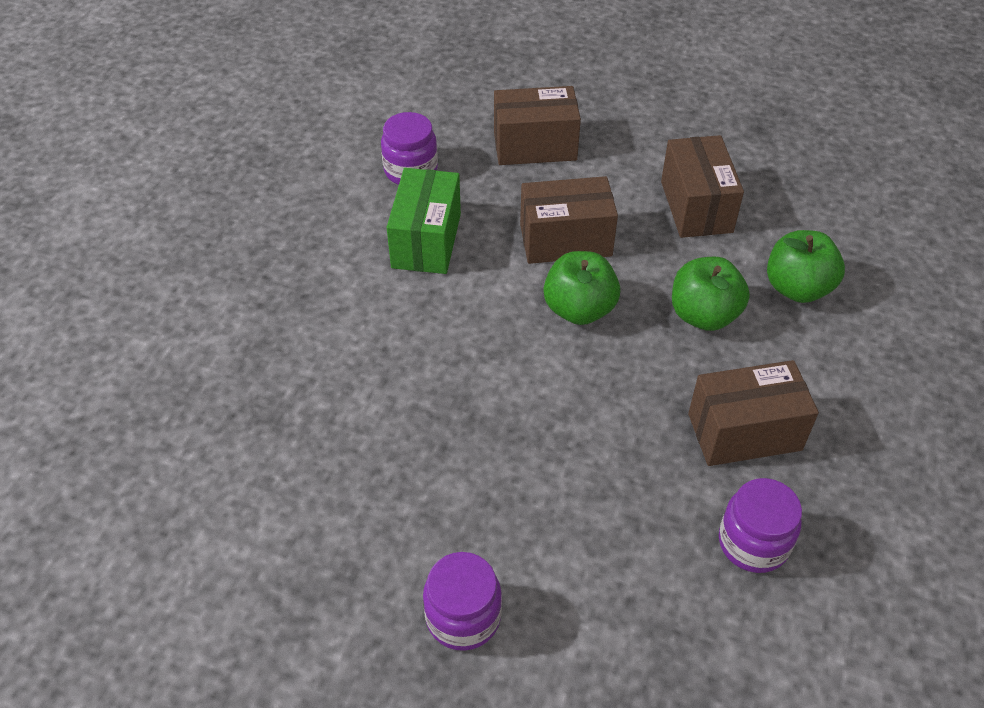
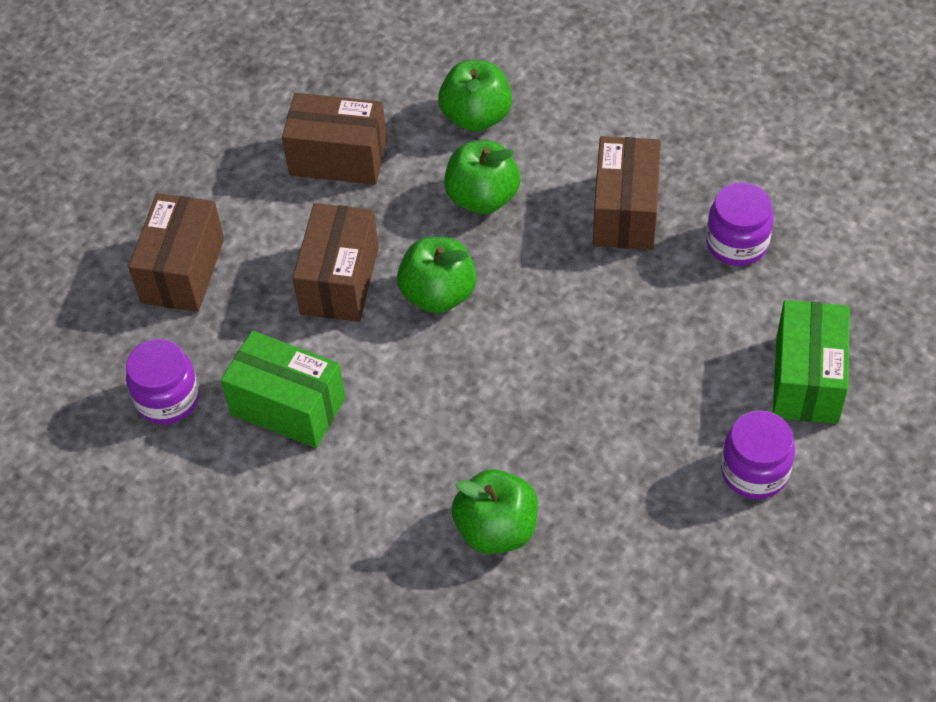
camera: 70 degrees left, 5 degrees up
none -> green apple [452,469,538,554]
none -> green box [773,300,850,424]

